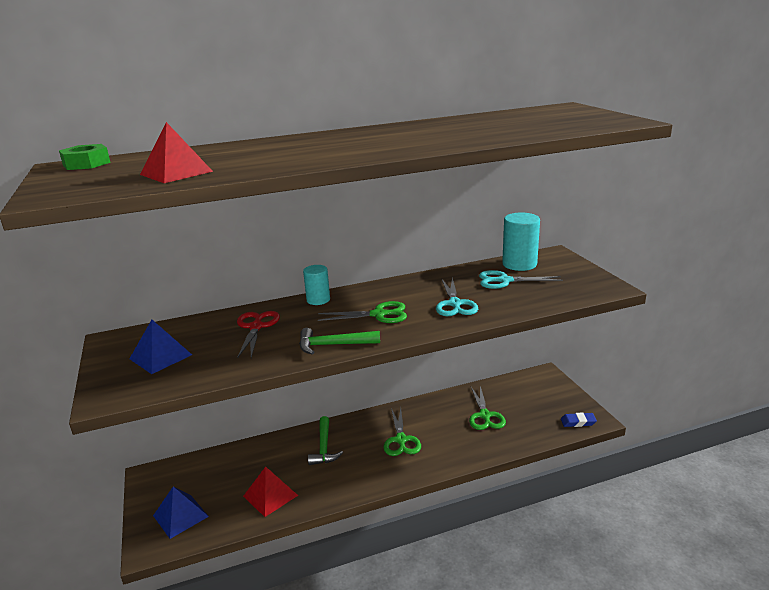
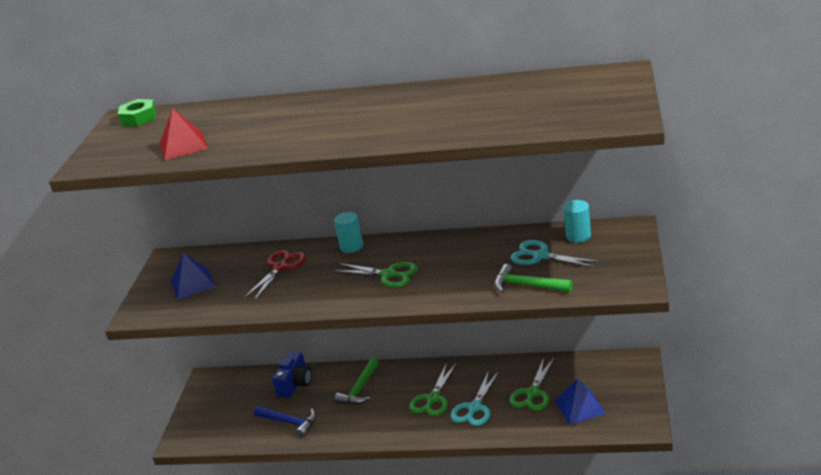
camera: 30 degrees right, 5 degrees up
blue pyramid [153,486,209,539] -> blue pyramid moved to [555,378,606,425]
red pyramid [243,467,298,517] -> blue hammer [254,406,317,438]
green hammer [299,328,380,355] -> green hammer moved to [494,264,573,293]
turquoise scissors [436,277,478,316] -> turquoise scissors moved to [451,371,499,426]
turquoise cylinder [502,213,540,271] -> turquoise cylinder [564,200,591,243], size x0.64
blue eraser [561,412,597,427] -> none
none -> blue camera [272,352,312,398]

